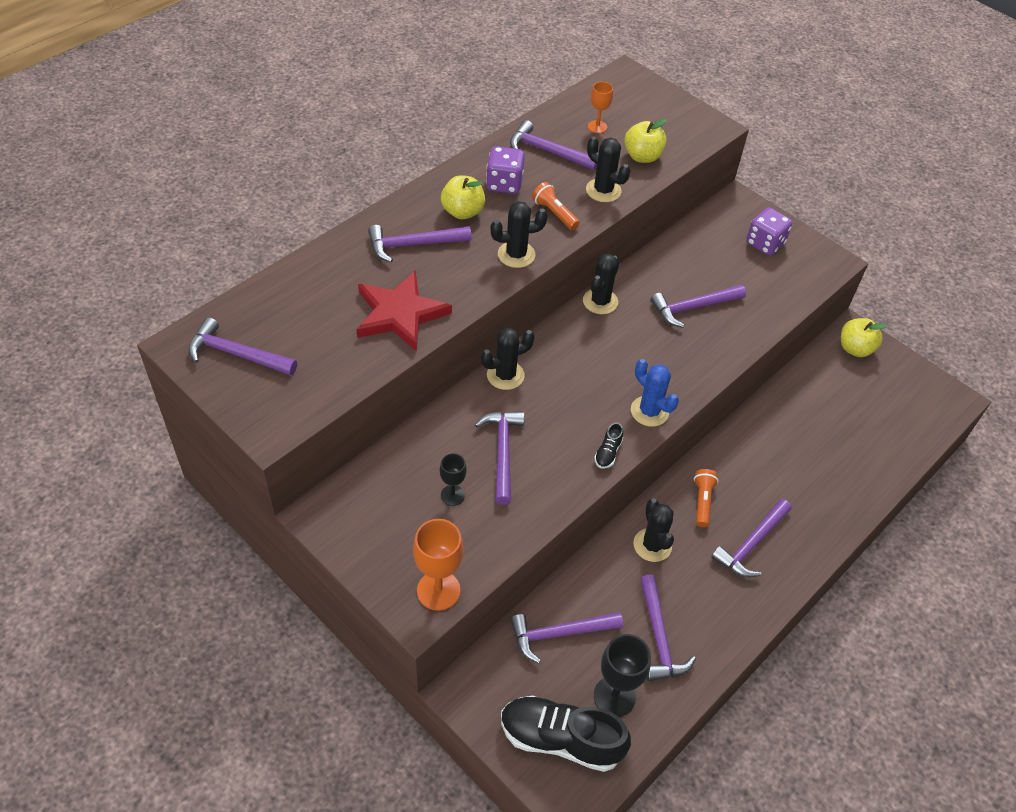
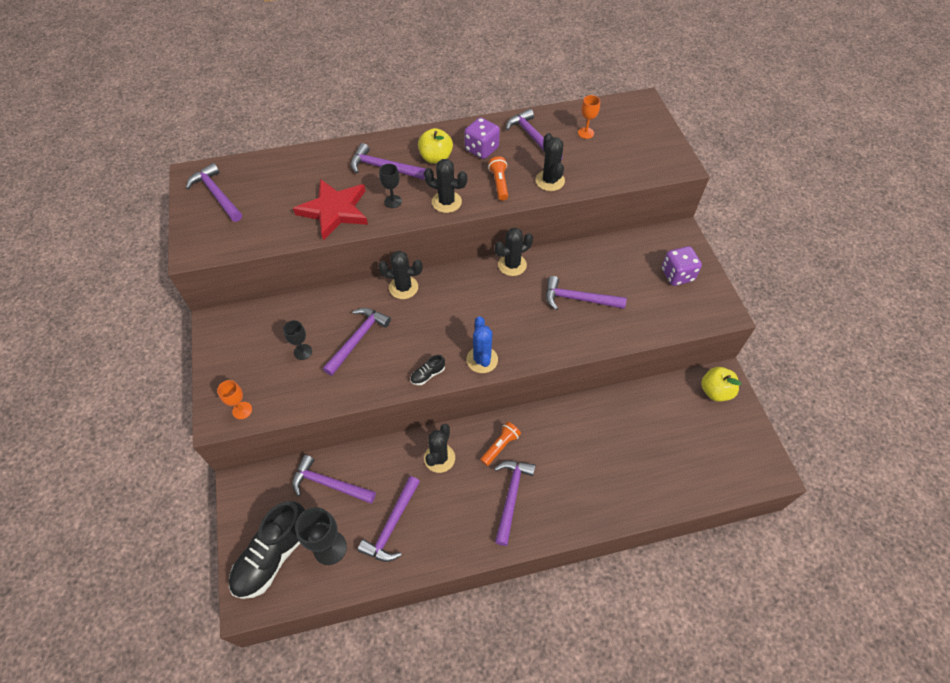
camera: 35 degrees right, 5 degrees up
orange goblet [413,519,464,611] -> orange goblet [217,380,252,419], size x0.59
black shoe [501,696,631,772] -> black shoe turned 105 degrees counterclockwise [229,501,305,599]
yellow apple [624,119,667,163] -> none
purple hammer [711,499,792,578] -> purple hammer turned 120 degrees clockwise [494,461,536,546]
none -> black goblet [379,164,402,208]

